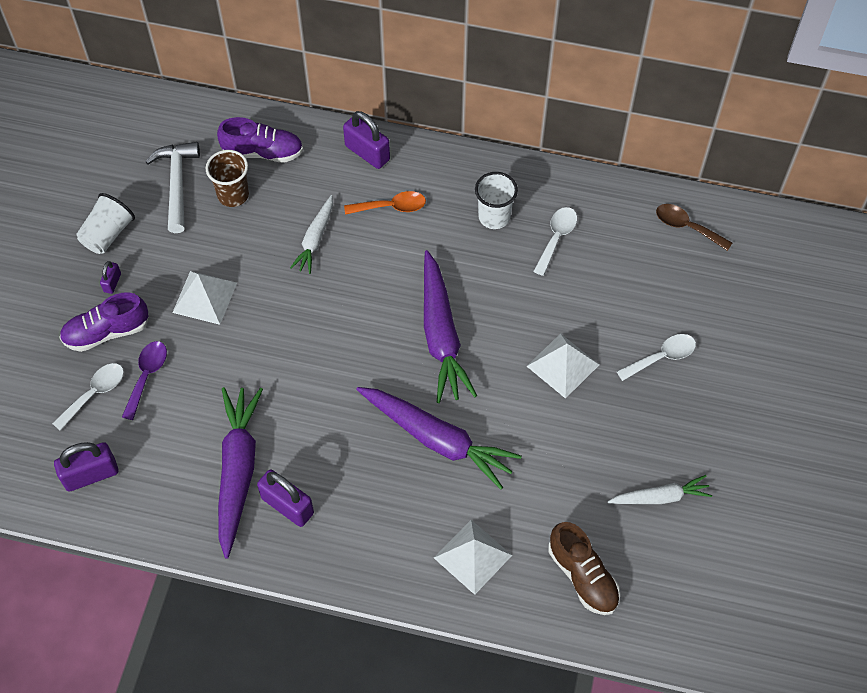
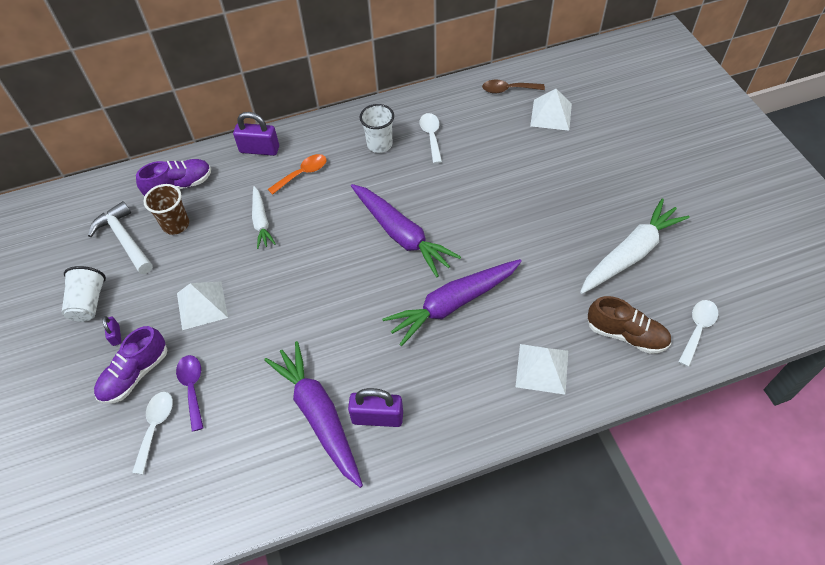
camera: 30 degrees left, 5 degrees down
purple padlock [54,442,118,492] -> none
purple carrot [356,387,522,489] -> purple carrot turned 150 degrees clockwise [382,259,522,346]
white pyramid [527,333,599,399] -> white pyramid moved to [530,89,572,131]
white carrot [607,475,712,504] -> white carrot [580,198,690,294], size x1.76
white spoon [616,334,696,381] -> white spoon moved to [678,300,718,367]

